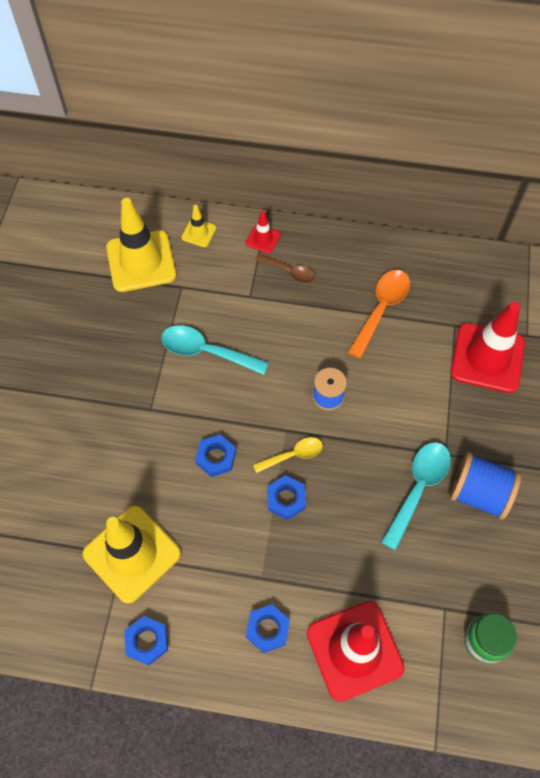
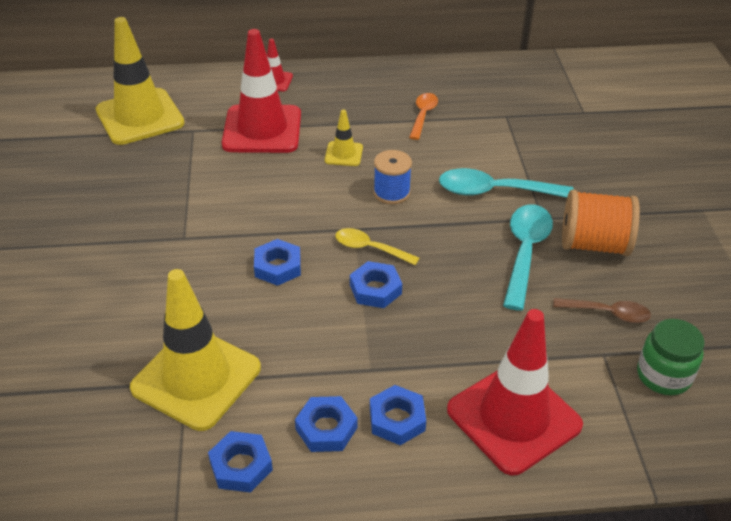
camera: 15 degrees left, 20 degrees down
turquoise spoon [161,325,269,375] -> turquoise spoon moved to [439,168,574,198]
yellow traffic cone [181,205,216,247] -> yellow traffic cone moved to [325,109,363,166]
yellow spoon [253,437,323,473] -> yellow spoon turned 120 degrees counterclockwise [335,228,419,265]
brown spoon [255,253,315,283] -> brown spoon moved to [553,298,651,323]
orange spoon [348,270,410,359] -> orange spoon [409,93,438,140], size x0.62
blue spool [450,452,522,520] -> orange spool [562,190,640,256]
red traffic cone [451,302,525,393] -> red traffic cone moved to [222,29,301,153]
none -> blue nut [295,396,358,452]

